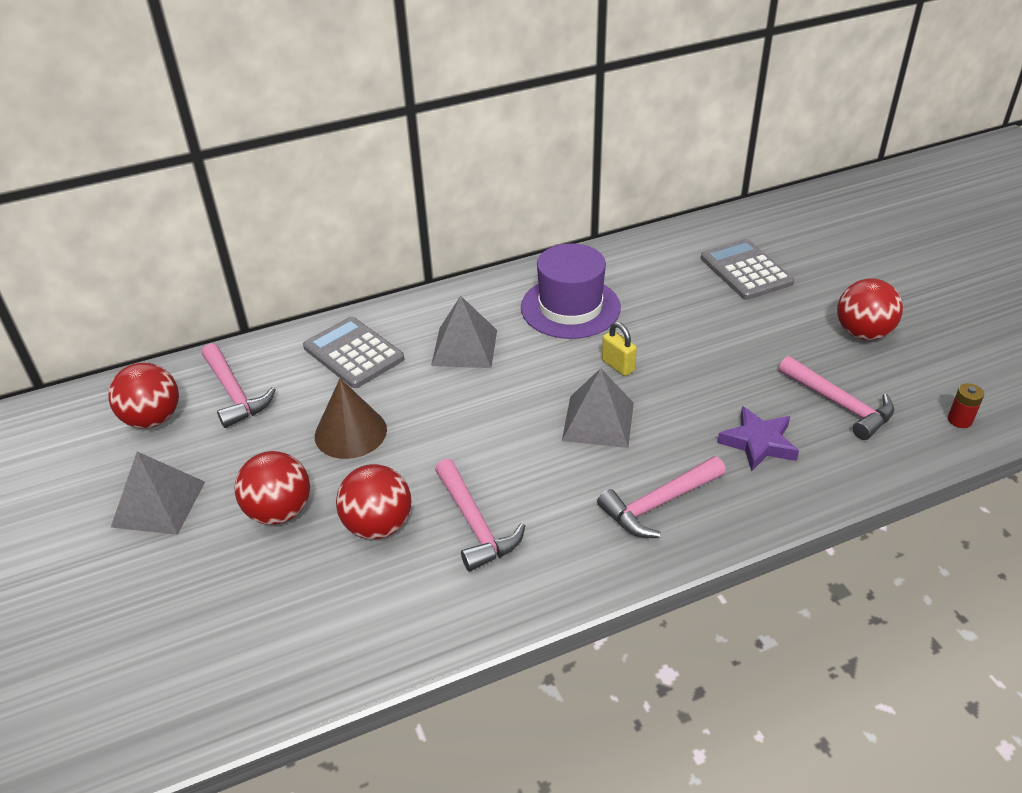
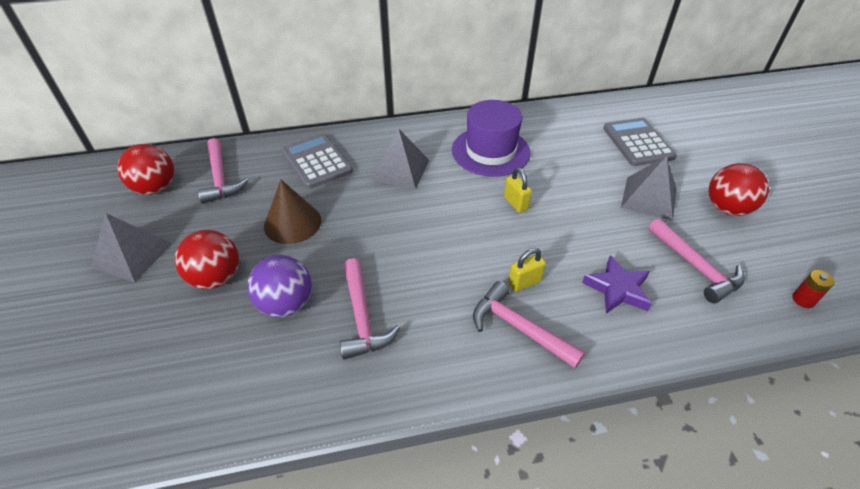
camera: 10 degrees right, 5 degrees up
red ball [336,464,411,539] -> purple ball [247,255,312,317]
grey pyramid [562,368,634,448] -> grey pyramid moved to [621,156,677,221]
pink hammer [597,456,726,538] -> pink hammer turned 60 degrees clockwise [473,281,585,368]
none -> yellow padlock [508,248,546,292]

